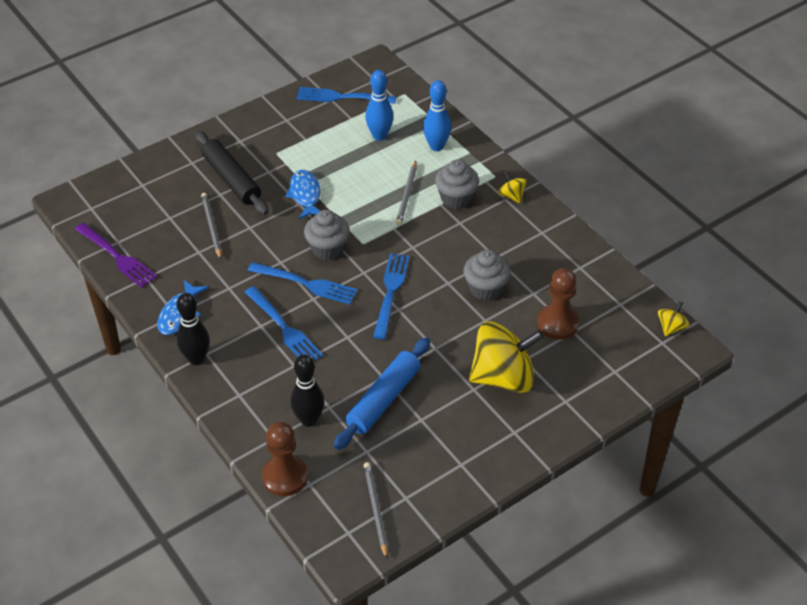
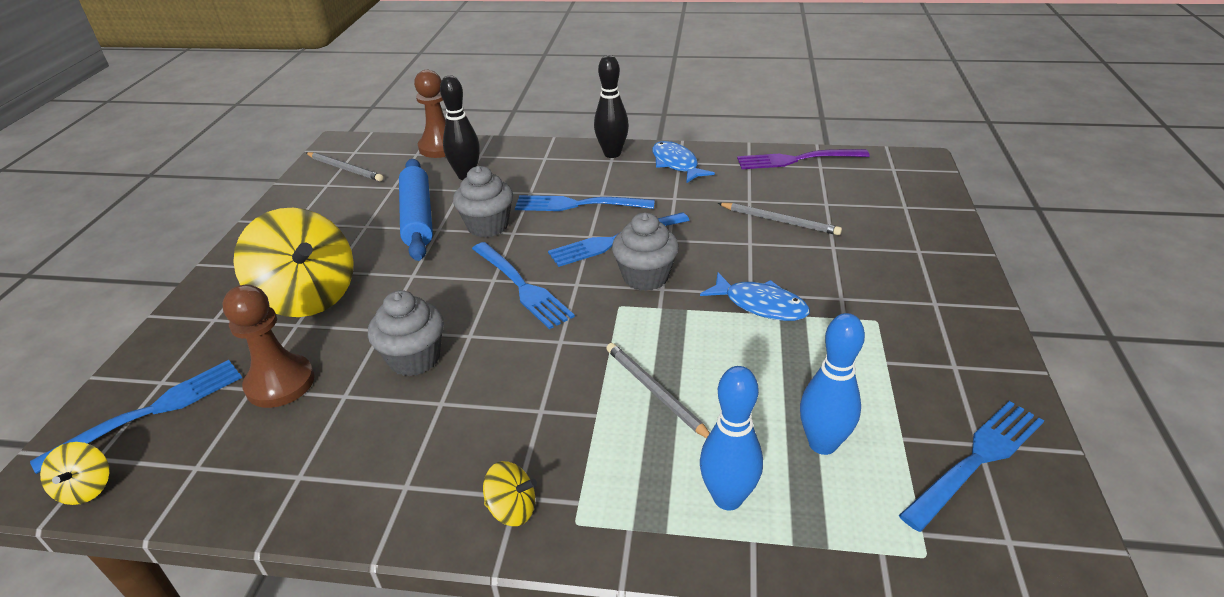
camera: 135 degrees right, 10 degrees down
black rolling pin [195,131,269,215] -> none
grey cupcake [435,159,479,209] -> grey cupcake moved to [453,166,513,237]
yellow spinning top [469,321,544,393] -> yellow spinning top turned 75 degrees counterclockwise [233,208,354,317]
none -> blue fork [30,360,242,474]

